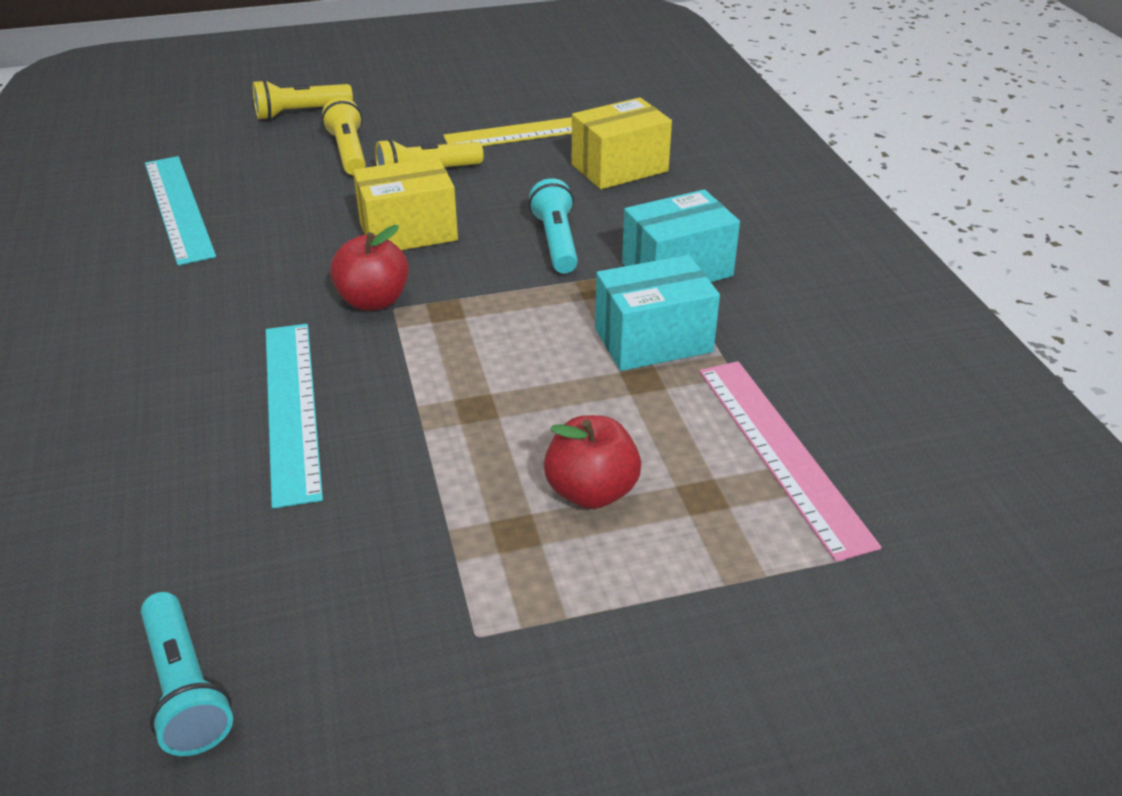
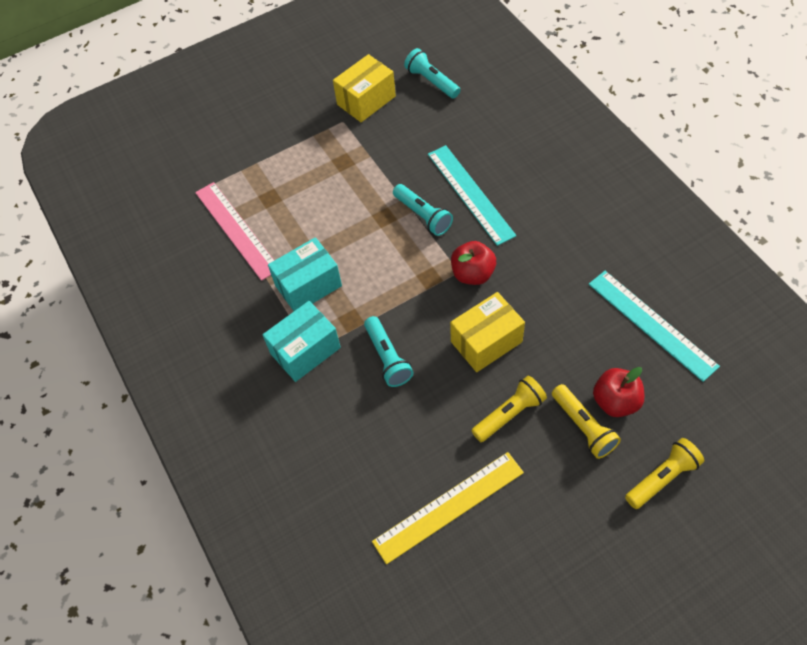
camera: 170 degrees right, 20 degrees up
red apple [544,415,641,509] -> red apple moved to [593,367,645,417]
yellow box [572,97,672,189] -> yellow box moved to [333,54,396,122]
none -> turquoise flashlight [393,184,453,236]

